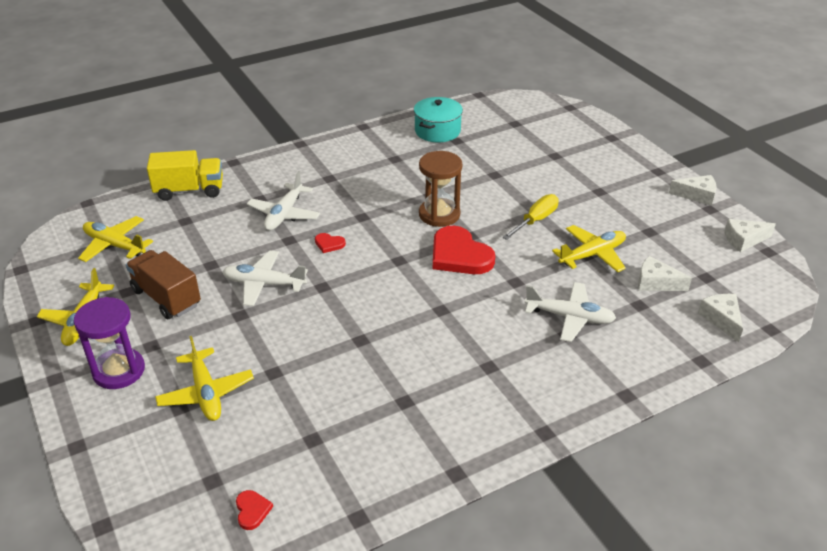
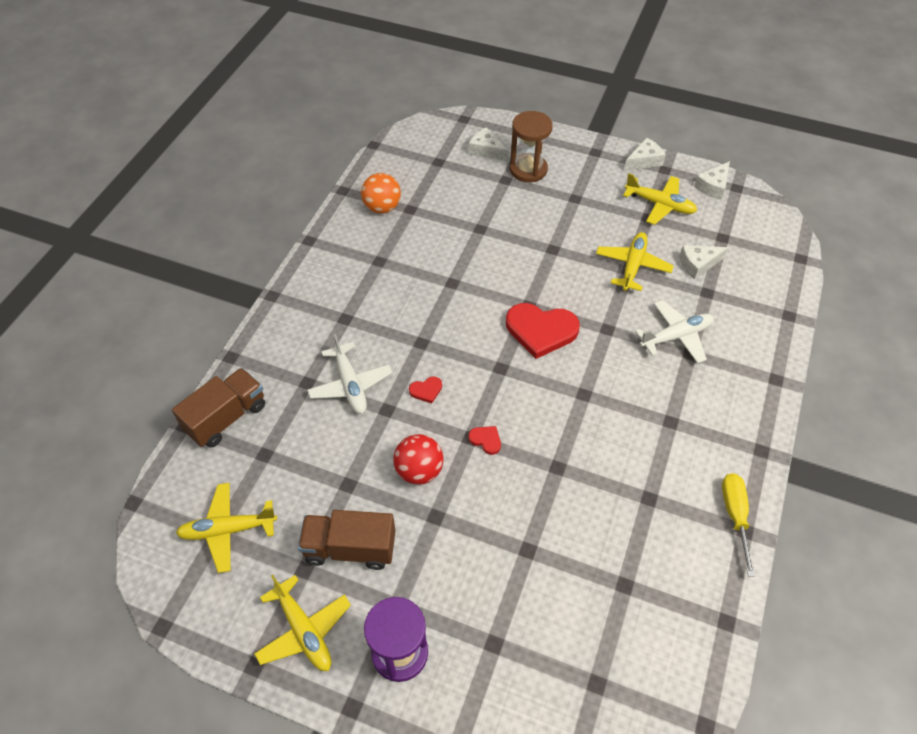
camera: 40 degrees left, 15 degrees up
yellow truck [147,150,223,201] -> brown truck [172,368,265,448]
yellow plane [155,336,254,421] -> yellow plane moved to [623,173,697,225]
white plane [222,250,308,306] -> red ball [393,434,443,485]
red heart [236,490,273,530] -> red heart moved to [468,426,501,455]
turquoise pot [414,97,463,142] -> orange ball [361,173,401,213]
brown hourglass [419,151,462,227] -> brown hourglass moved to [510,111,553,182]
yellow screwdriver [502,194,559,240] -> yellow screwdriver moved to [722,473,755,577]
white cheese [698,294,743,342] -> white cheese moved to [469,128,508,162]

